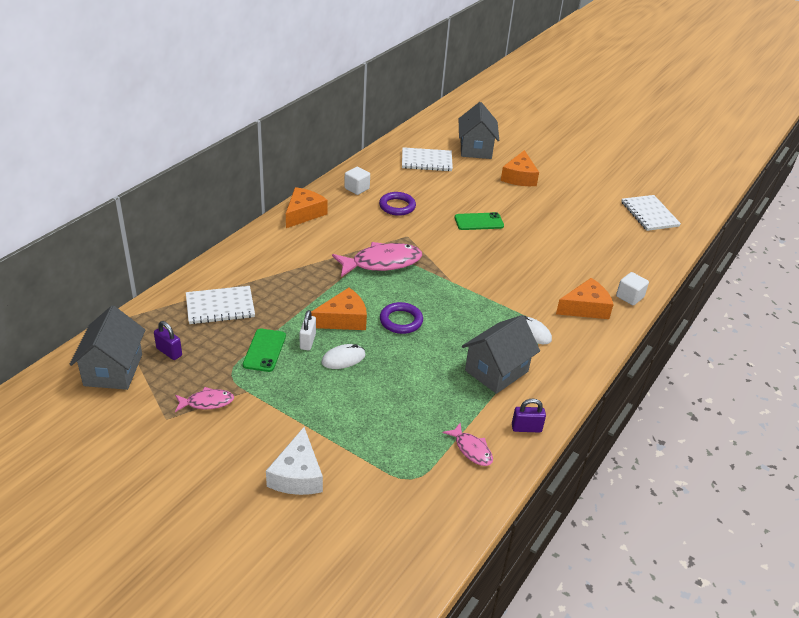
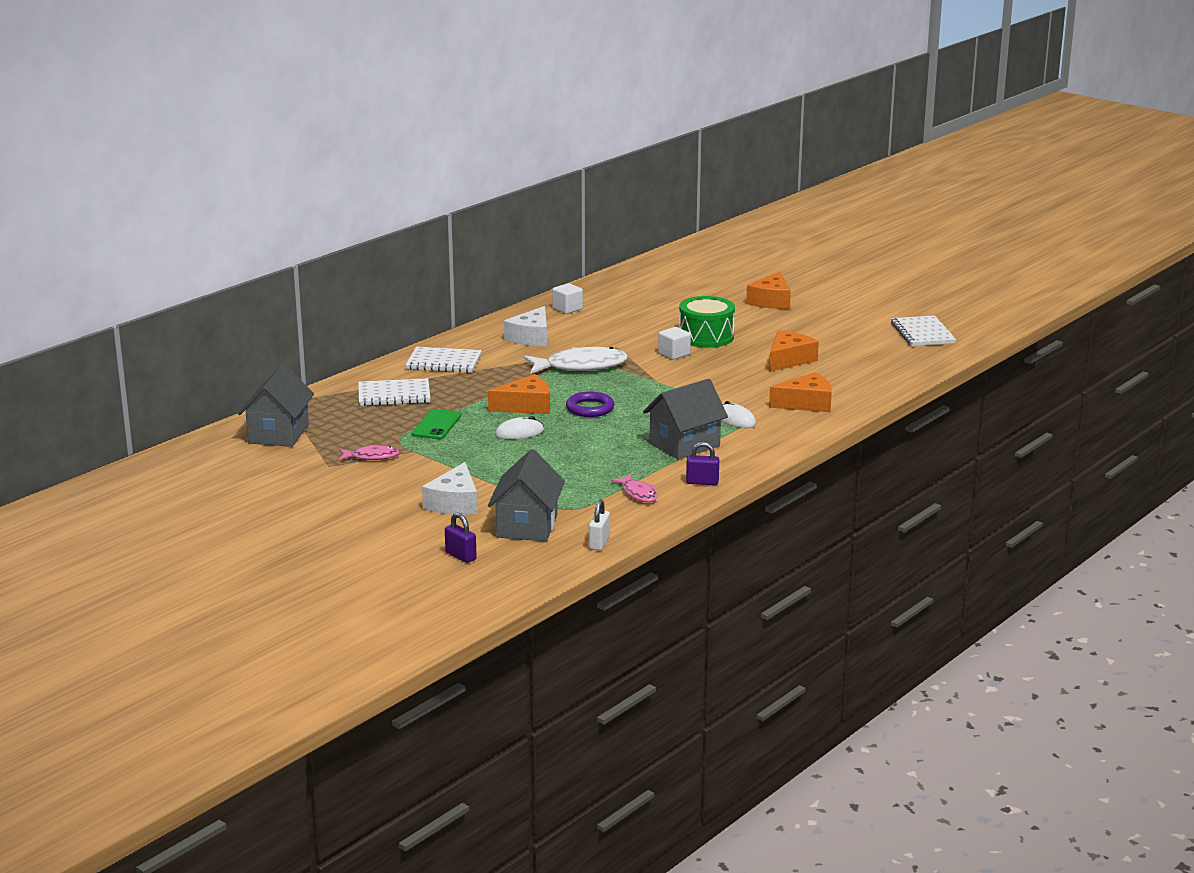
camera: 10 degrees right, 15 degrees down
purple padlock [154,321,182,360] -> purple padlock moved to [445,512,477,563]
orange cheese [286,187,328,228] -> orange cheese moved to [769,330,819,372]
white padlock [299,310,316,350] -> white padlock moved to [589,499,610,551]
pink fish [332,242,422,277] -> white fish [524,347,628,374]
purple ring [379,192,416,216] -> none
white notebook [402,147,453,171] -> white notebook moved to [406,347,482,373]
green phone [455,212,504,230] -> green drum [679,296,735,348]
grey house [459,102,499,159] -> grey house moved to [488,449,565,541]
white cube [616,272,649,305] -> white cube moved to [658,327,691,360]
none -> white cheese [504,306,547,346]

